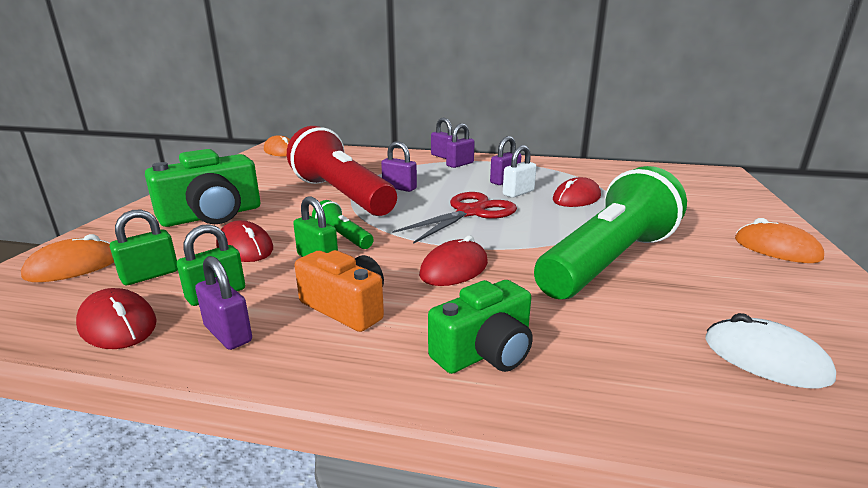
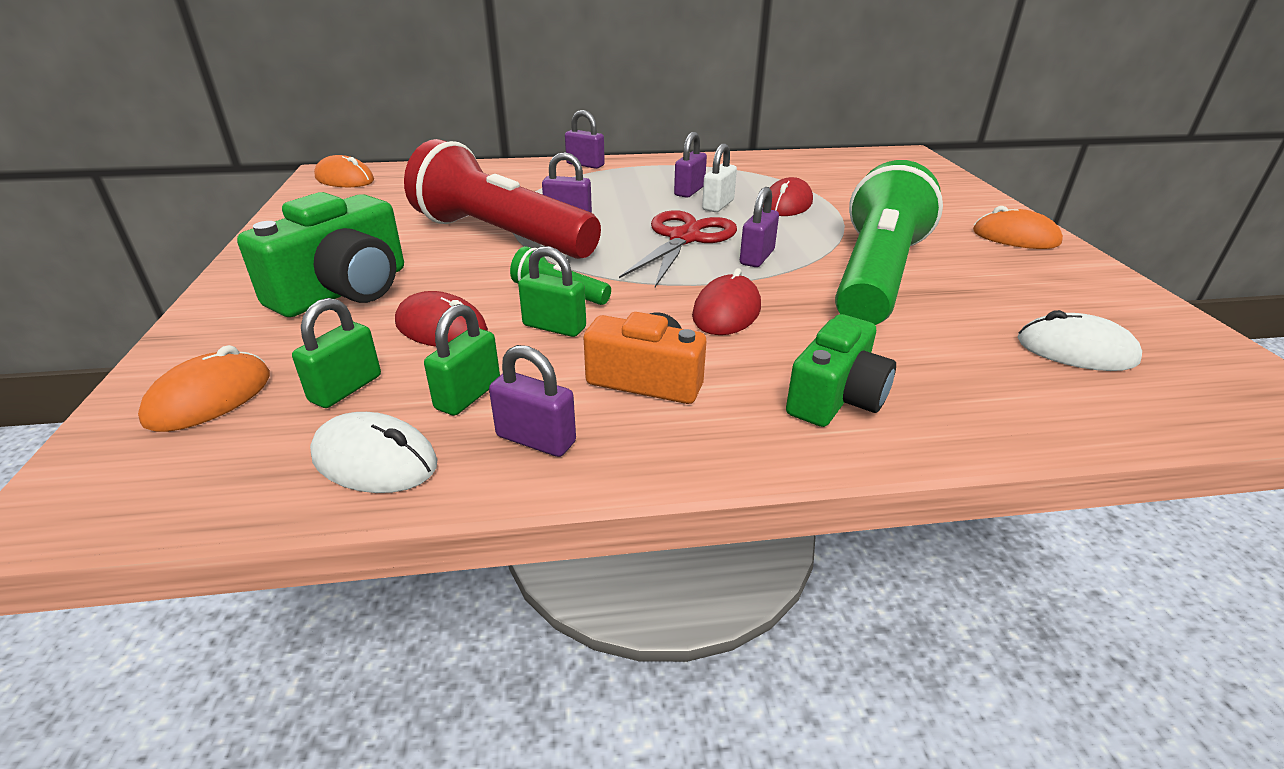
camera: 20 degrees left, 10 degrees up
red mouse [76,288,157,349] -> white mouse [310,412,438,493]
purple padlock [446,123,475,168] -> purple padlock moved to [740,187,779,267]

